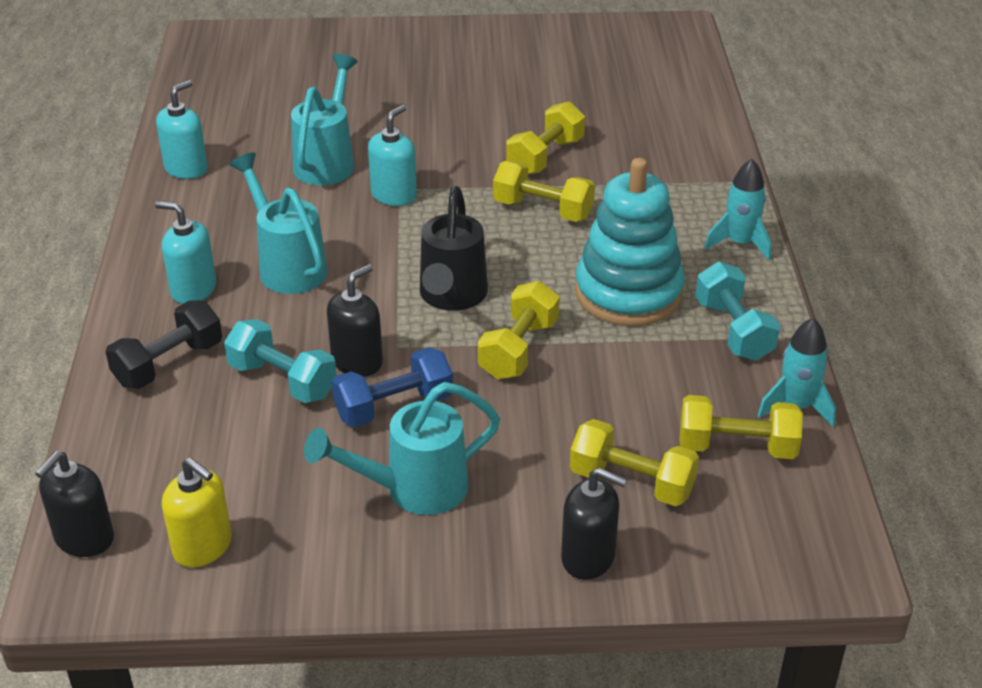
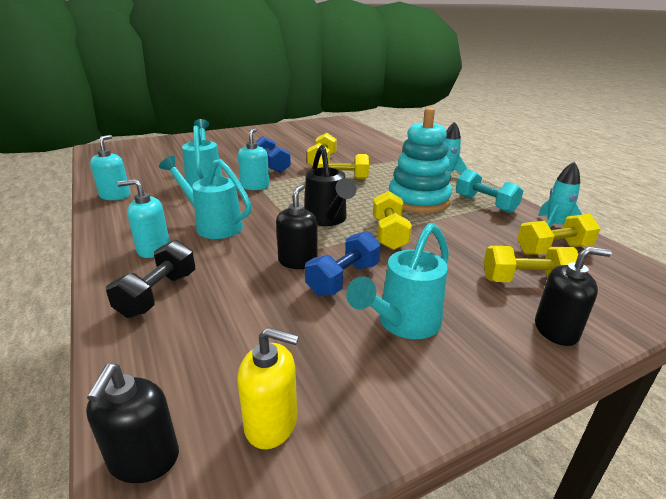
camera: 25 degrees left, 10 degrees down
turquoise dumbbell [224,319,337,403] -> none
none -> blue dumbbell [256,136,291,173]

